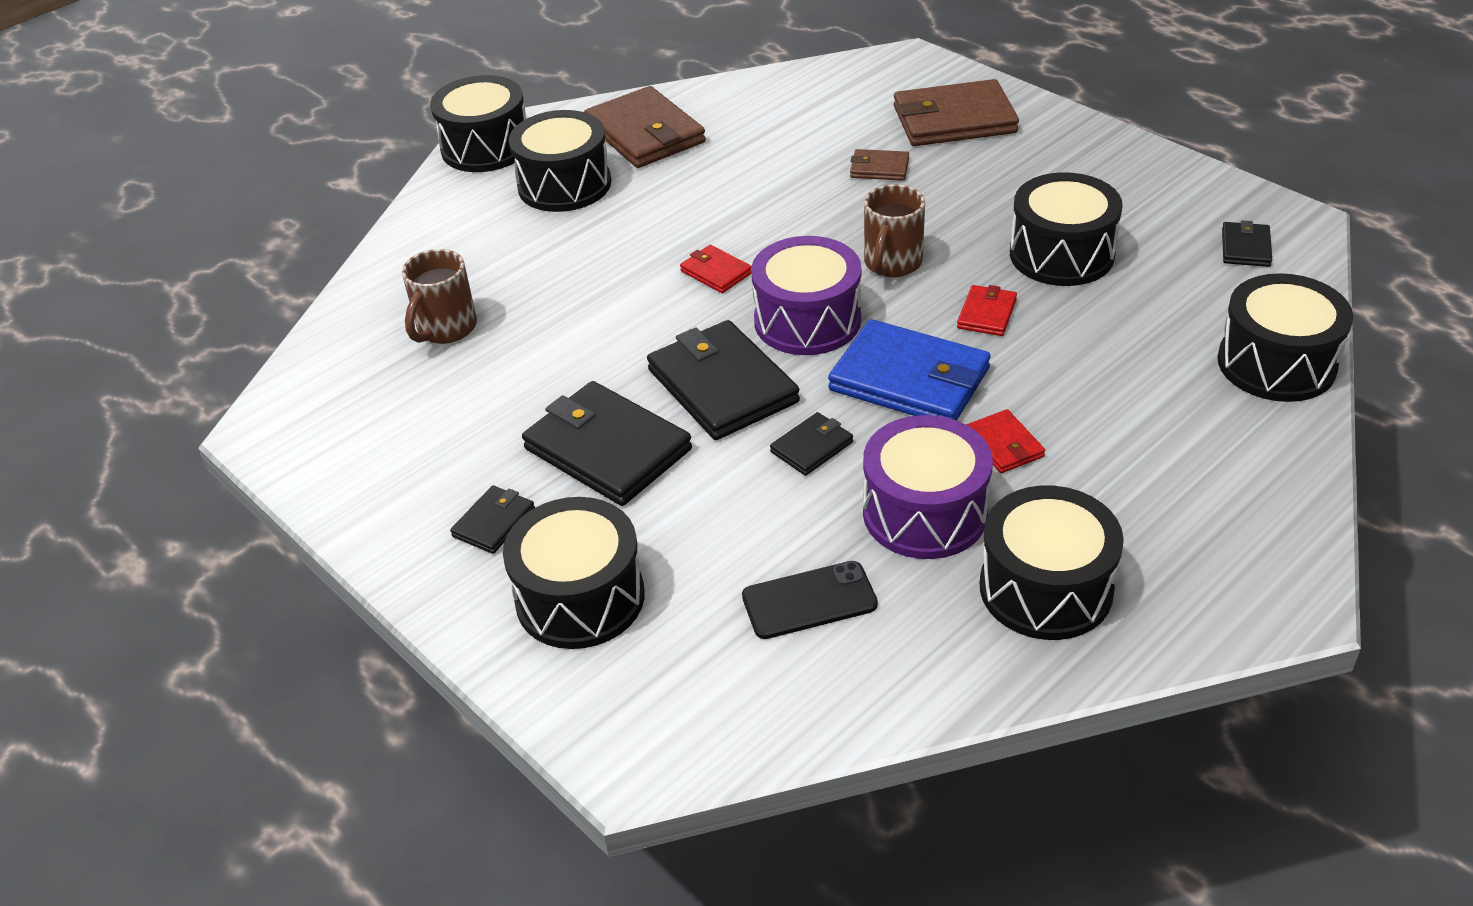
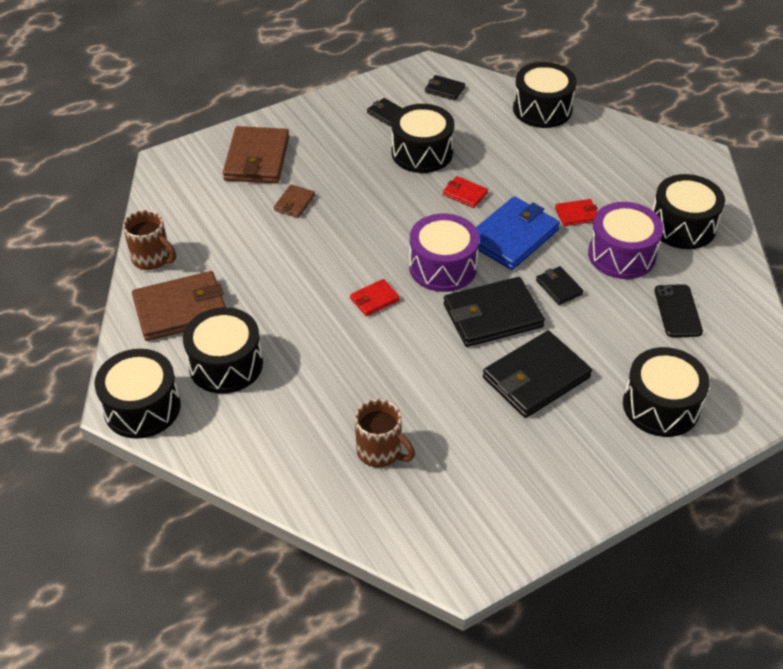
camera: 80 degrees left, 5 degrees up
black wallet [450,485,535,554] -> black wallet moved to [367,98,402,127]
brown mug [864,184,925,277] -> brown mug moved to [123,210,176,270]

